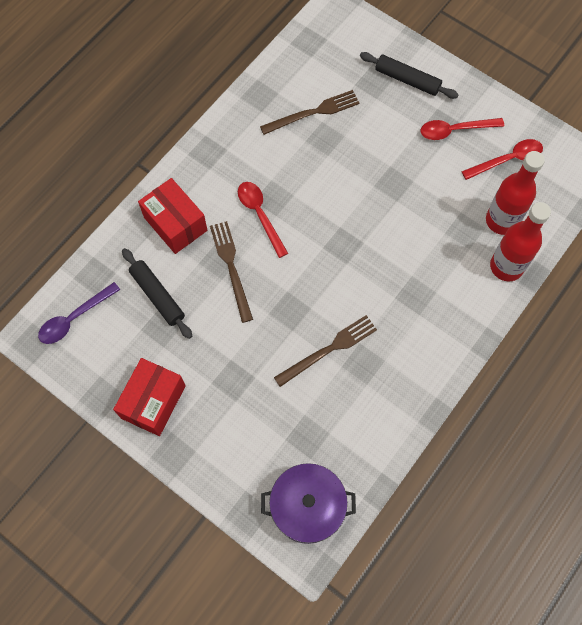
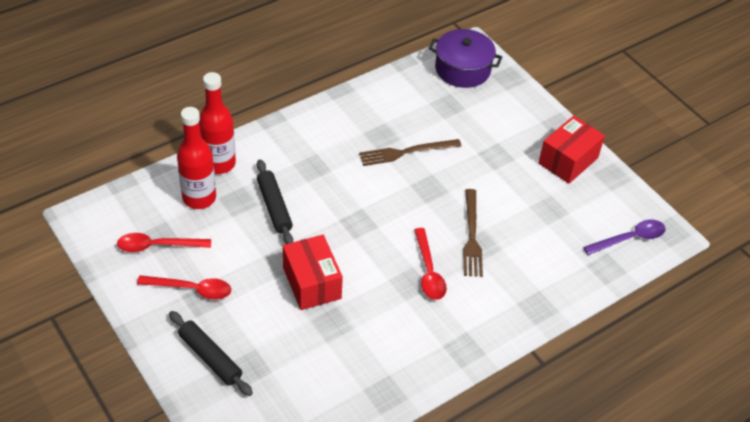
camera: 165 degrees left, 20 degrees down
black rolling pin [122,248,192,339] -> black rolling pin moved to [257,160,293,244]
red box [138,178,207,254] -> red box moved to [283,235,343,310]
brown fork [260,90,360,135] -> none

